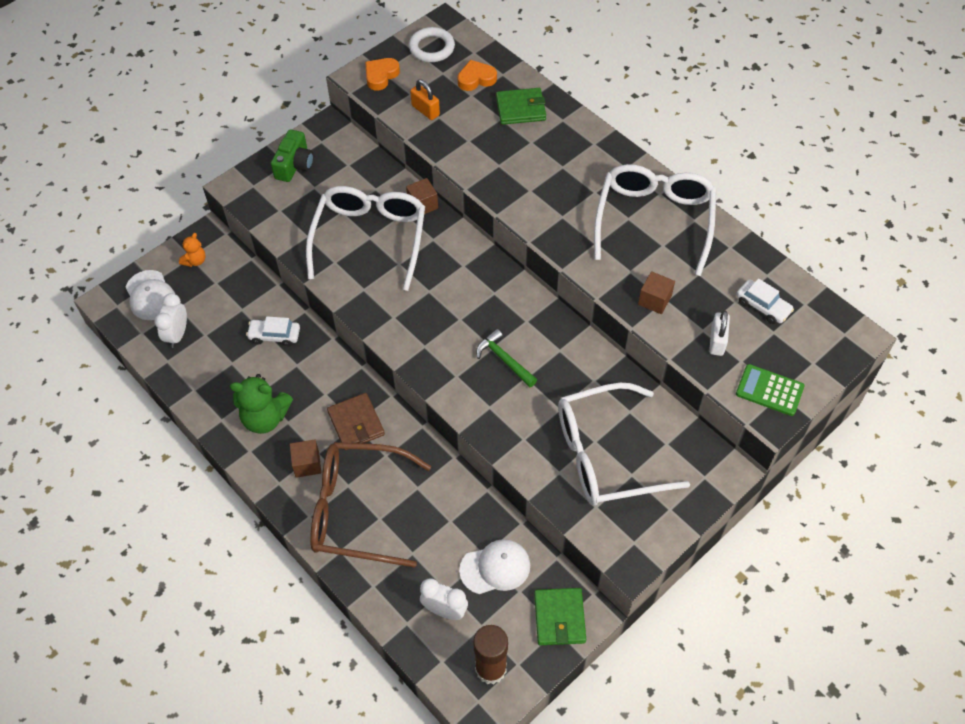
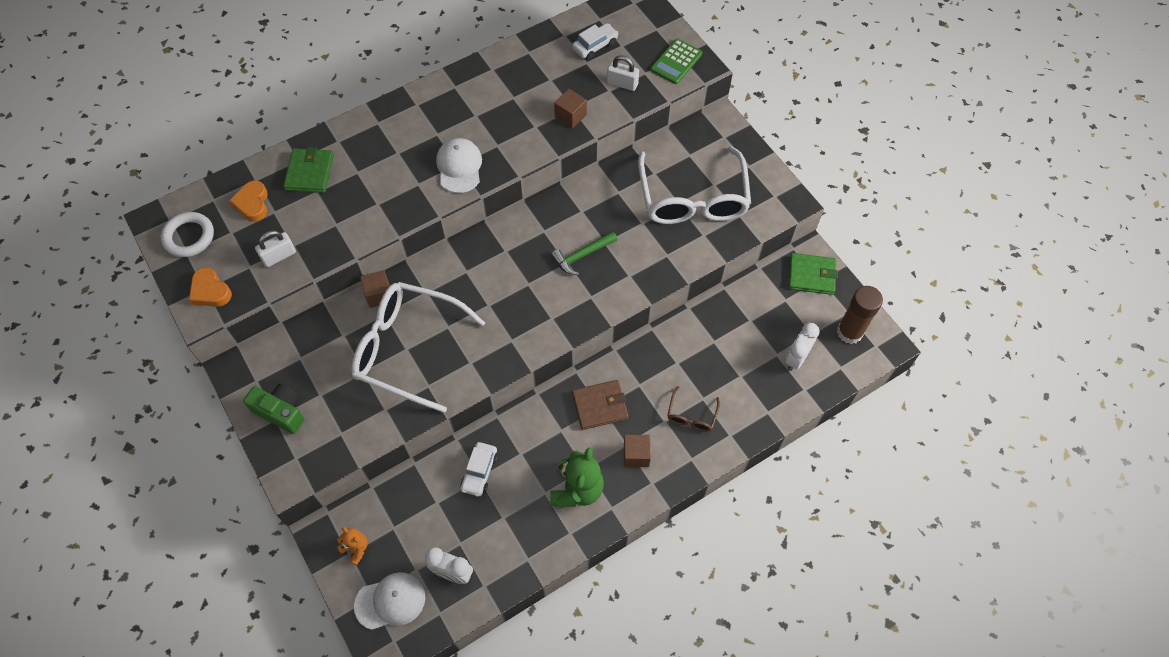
camera: 80 degrees left, 5 degrees up
brown glasses [310,442,431,568] -> brown glasses [667,386,720,432], size x0.42
orange padlock [410,80,440,120] -> white padlock [255,230,296,267]
white cap [459,539,530,594] -> white cap moved to [436,138,482,193]
white glasses [594,164,716,276] -> none

